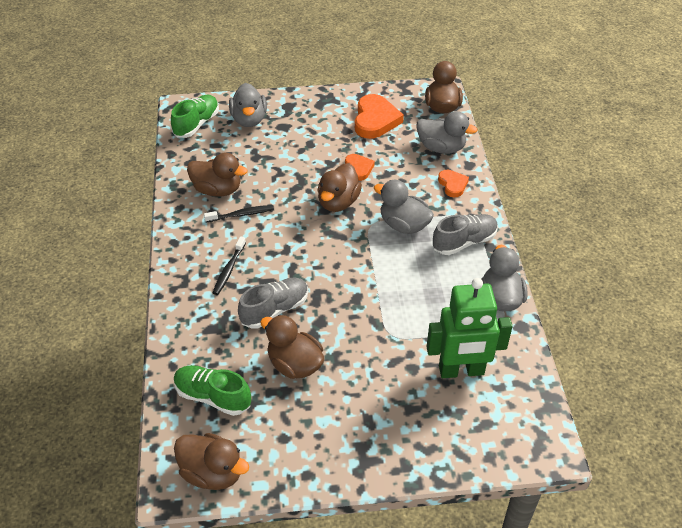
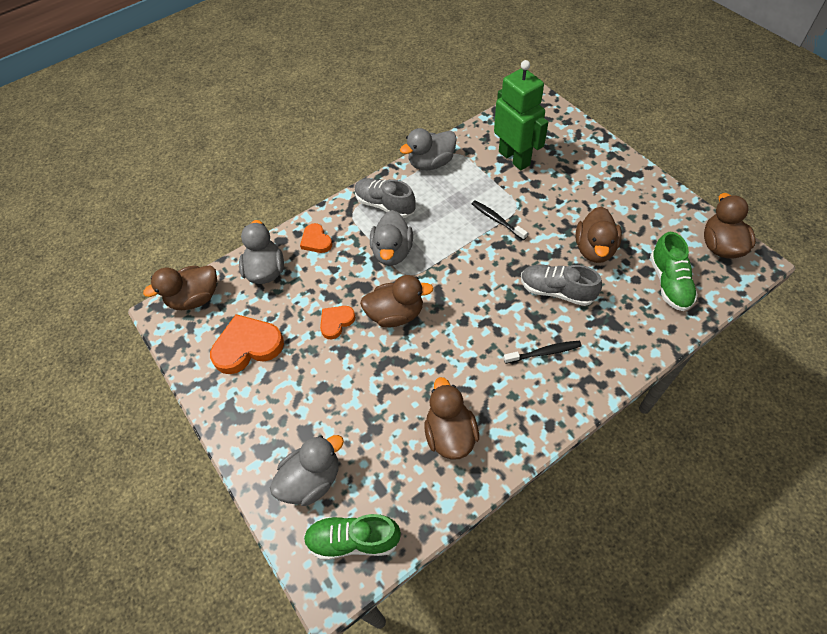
camera: 115 degrees left, 10 degrees up
black toothbrush [204,205,274,222] -> black toothbrush moved to [472,201,528,240]
orange heart [438,170,469,197] -> orange heart turned 75 degrees counterclockwise [300,223,332,253]

